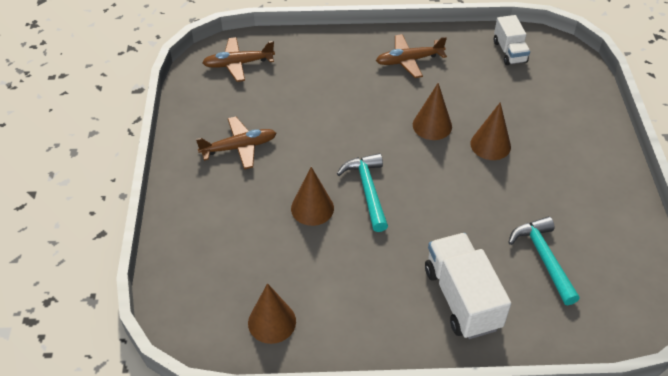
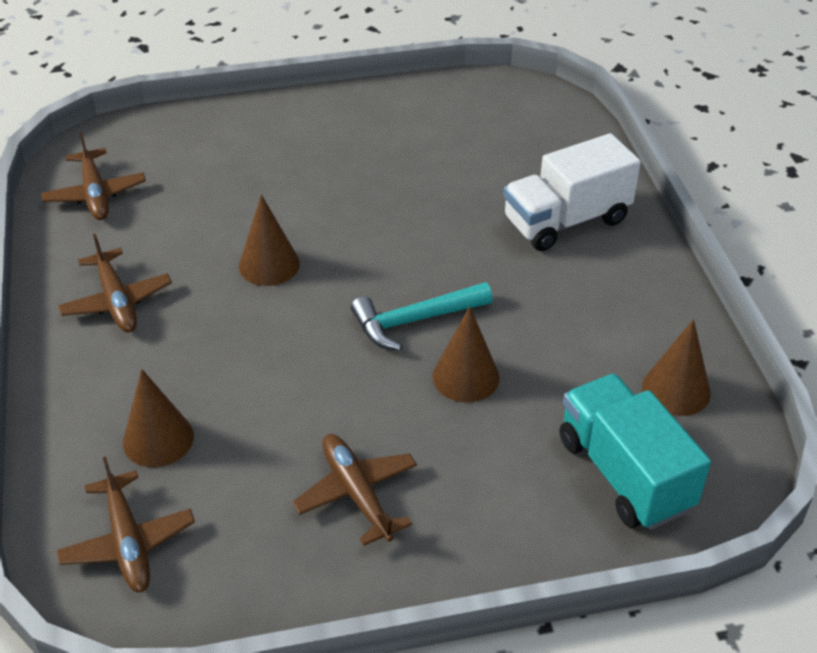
camera: 100 degrees left, 5 degrees down
brown cone [470,102,511,160] -> brown cone moved to [123,369,194,467]
white truck [494,15,530,65] -> brown plane [41,133,146,220]
turquoise hammer [508,216,580,305] -> none
none -> turquoise truck [560,374,711,530]

